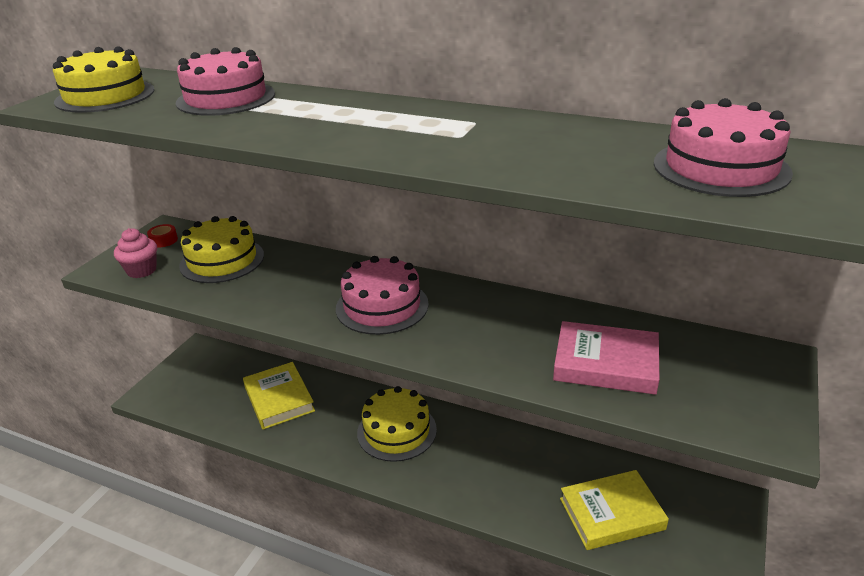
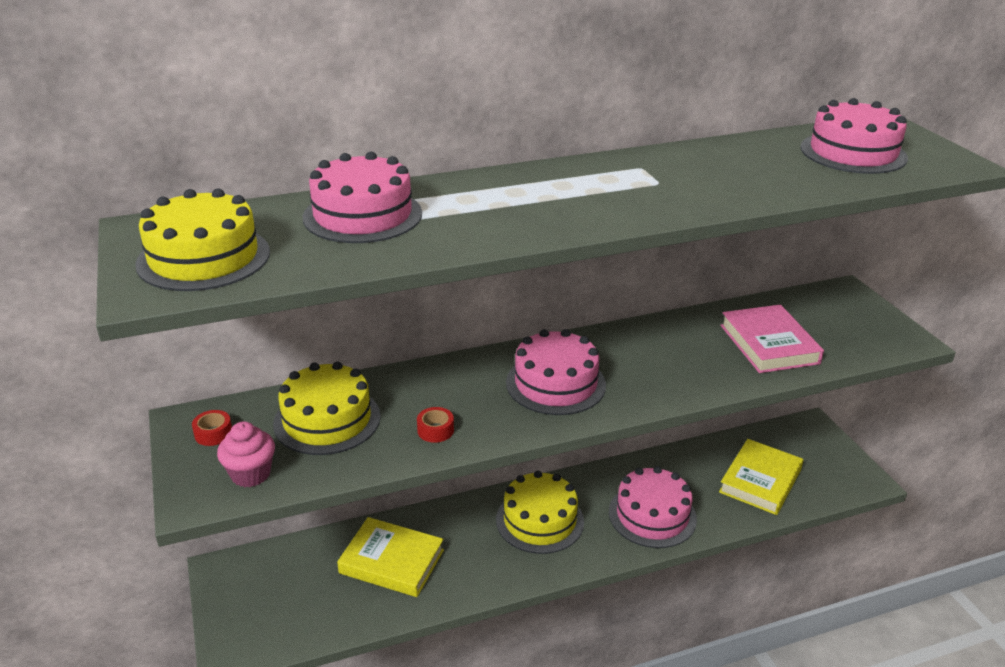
camera: 45 degrees left, 0 degrees up
pink book [553,321,660,395] -> pink book turned 75 degrees counterclockwise [720,305,824,373]
none -> red tape [417,407,454,443]
none -> pink cake [609,466,697,548]

